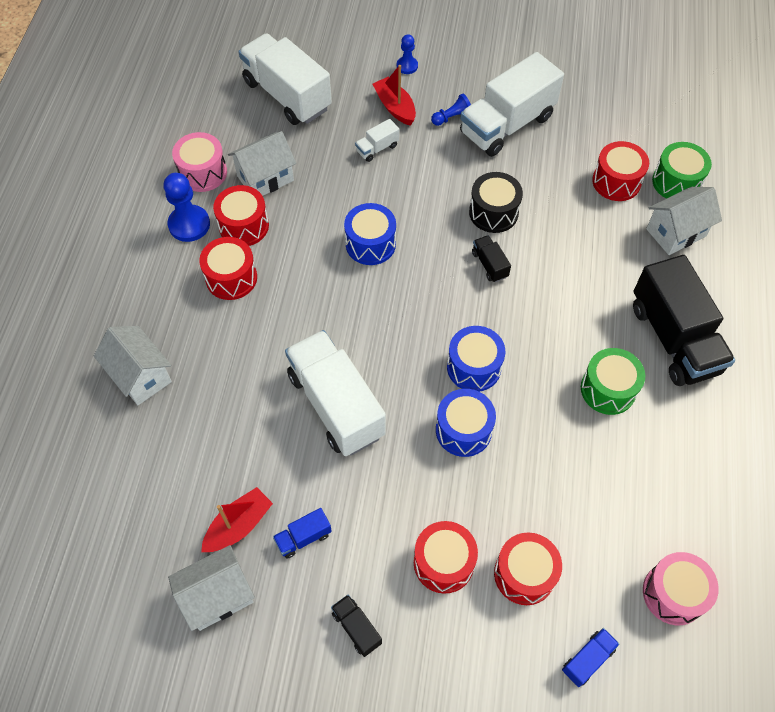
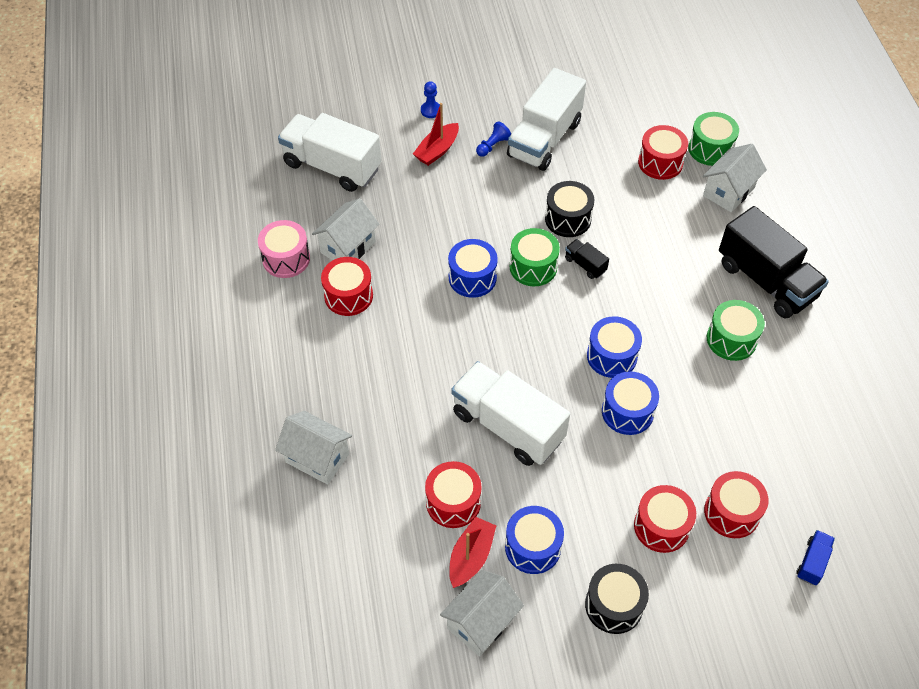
camera: 20 degrees left, 5 degrees down
blue pawn [163,173,210,242] -> none
red drum [199,237,257,300] -> red drum moved to [425,461,481,528]
blue truck [273,508,332,559] -> blue drum [505,506,564,574]
black truck [331,594,382,657] -> black drum [585,564,649,634]
white truck [355,119,399,162] -> none
red boat [372,65,416,125] -> red boat turned 90 degrees counterclockwise [413,103,459,166]
pink drum [643,552,719,625] -> none
none -> green drum [509,228,560,286]

